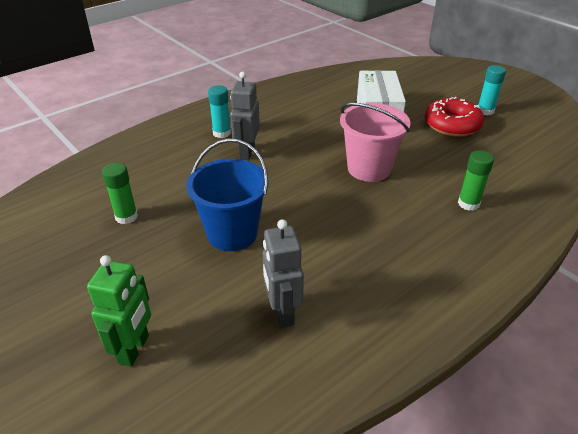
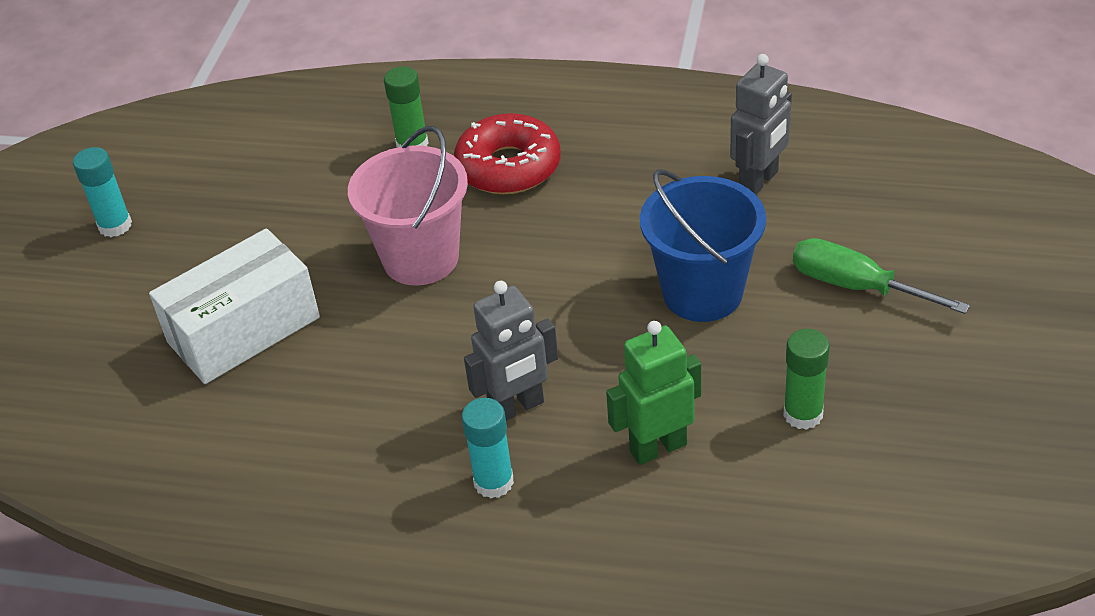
camera: 125 degrees left, 5 degrees up
green robot [87,255,151,367] -> green robot moved to [606,321,701,465]
red donut [425,97,484,137] -> red donut moved to [454,113,561,194]
none -> green screwdriver [793,238,970,314]

